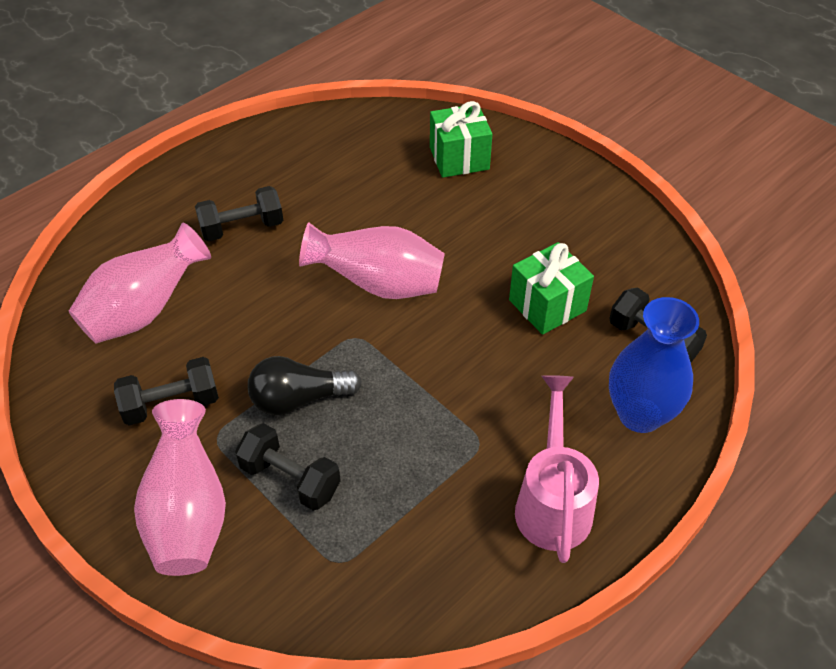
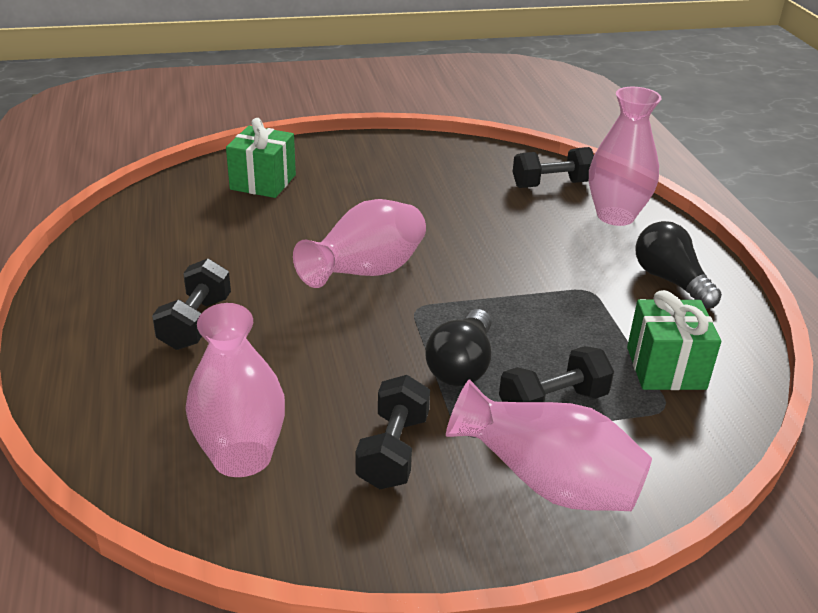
camera: 60 degrees left, 15 degrees down
green gift [509,242,594,335] -> green gift moved to [627,290,721,390]
pink watering can [515,375,599,563] -> black light bulb [636,221,722,309]
blue vase [609,297,699,433] -> pink vase [589,87,662,226]

